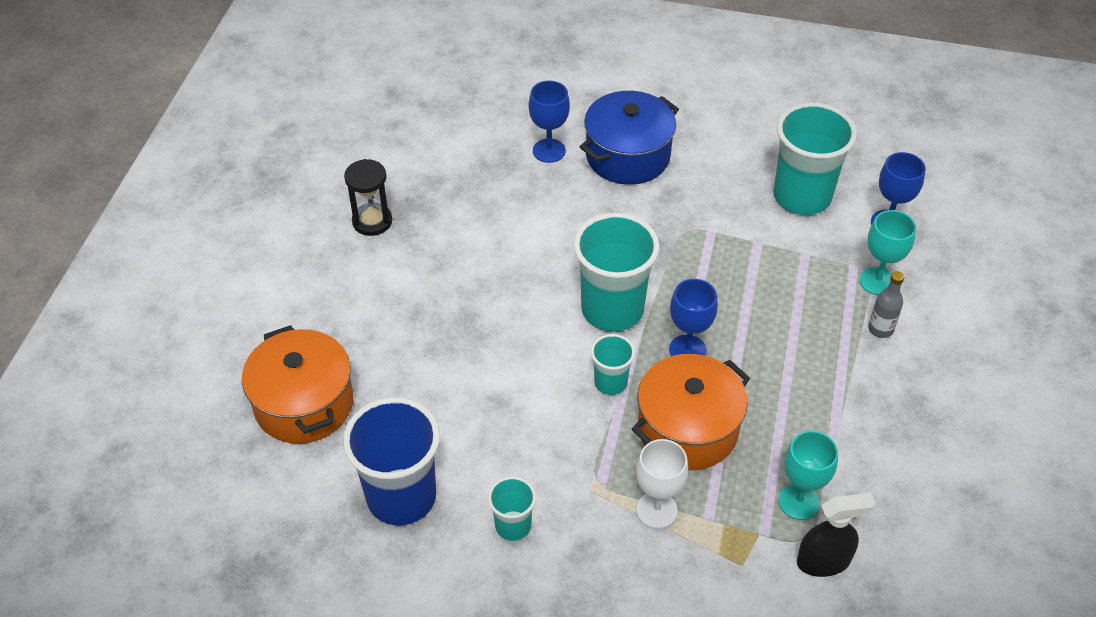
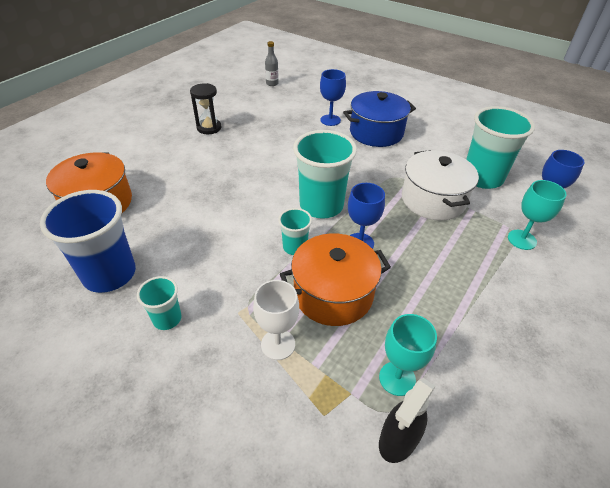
camera: 20 degrees right, 5 degrees down
black spray bottle [797,493,875,577] -> black spray bottle turned 120 degrees clockwise [379,378,435,463]
grey bottle [868,271,904,338] -> grey bottle moved to [265,41,279,86]
none -> white pot [402,150,479,221]

